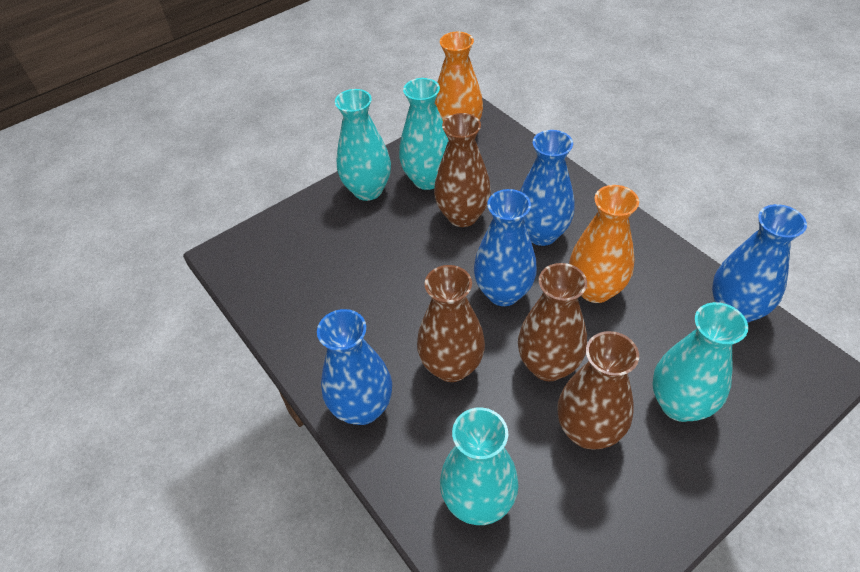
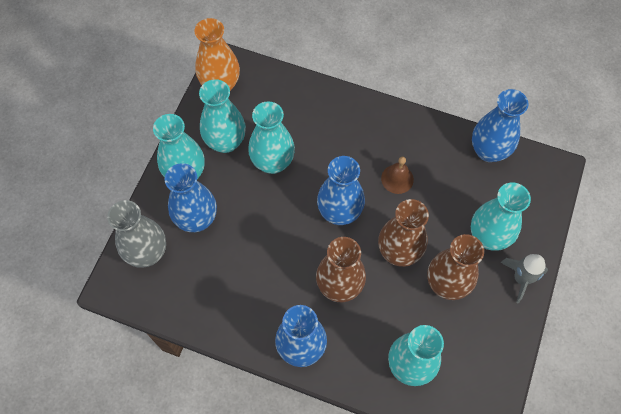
camera: 35 degrees left, 15 degrees up
brown vase [434,113,491,227] -> turquoise vase [248,102,295,174]
blue vase [520,130,574,246] -> blue vase moved to [165,163,217,232]
orange vase [569,185,639,303] -> brown bell [381,157,414,194]
none -> grey vase [107,200,166,268]
none -> grey rocket [500,254,548,304]

